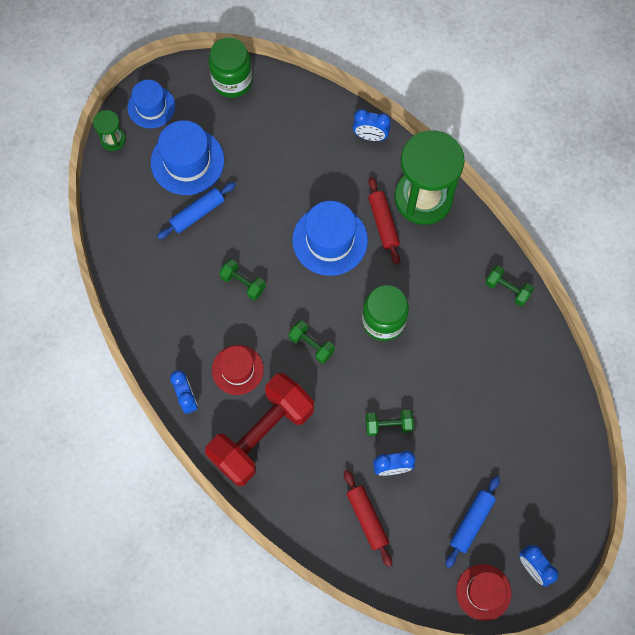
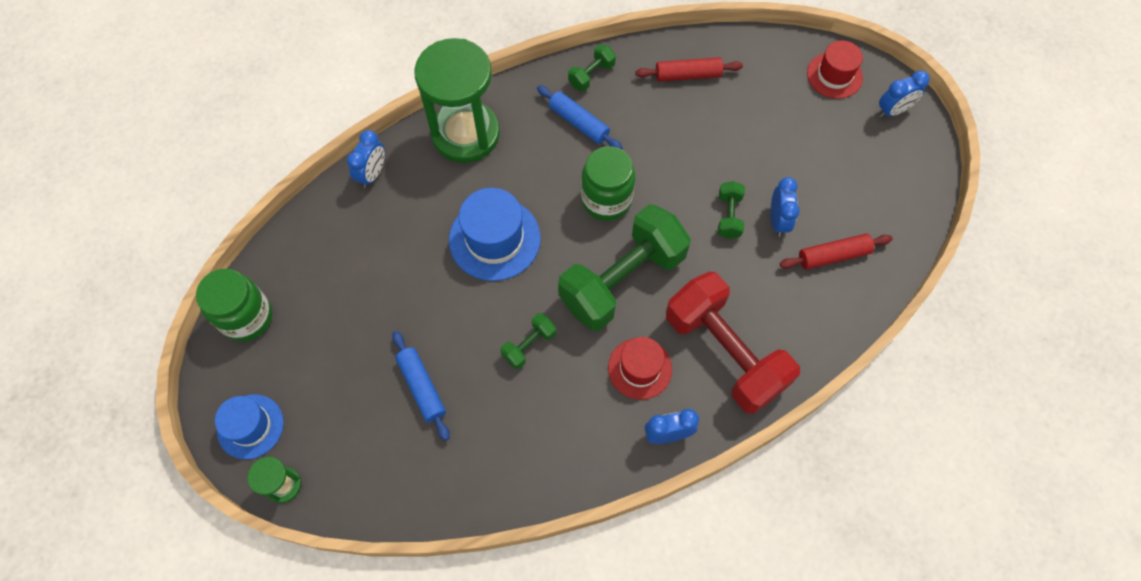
camera: 80 degrees left, 5 degrees down
blue hat [151,120,224,195] -> none
green dumbbell [289,320,335,364] -> green dumbbell [558,204,691,331], size x2.35
red rolling pin [368,177,400,264] -> red rolling pin moved to [635,57,743,81]
blue rolling pin [446,476,500,568] -> blue rolling pin moved to [537,85,623,150]
red hat [456,564,511,621] -> red hat moved to [807,41,863,99]

